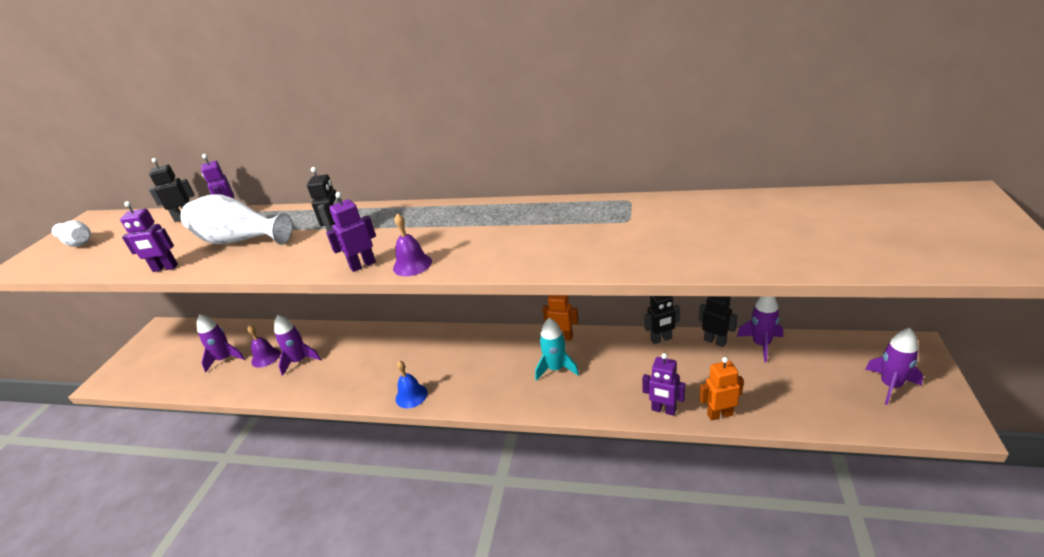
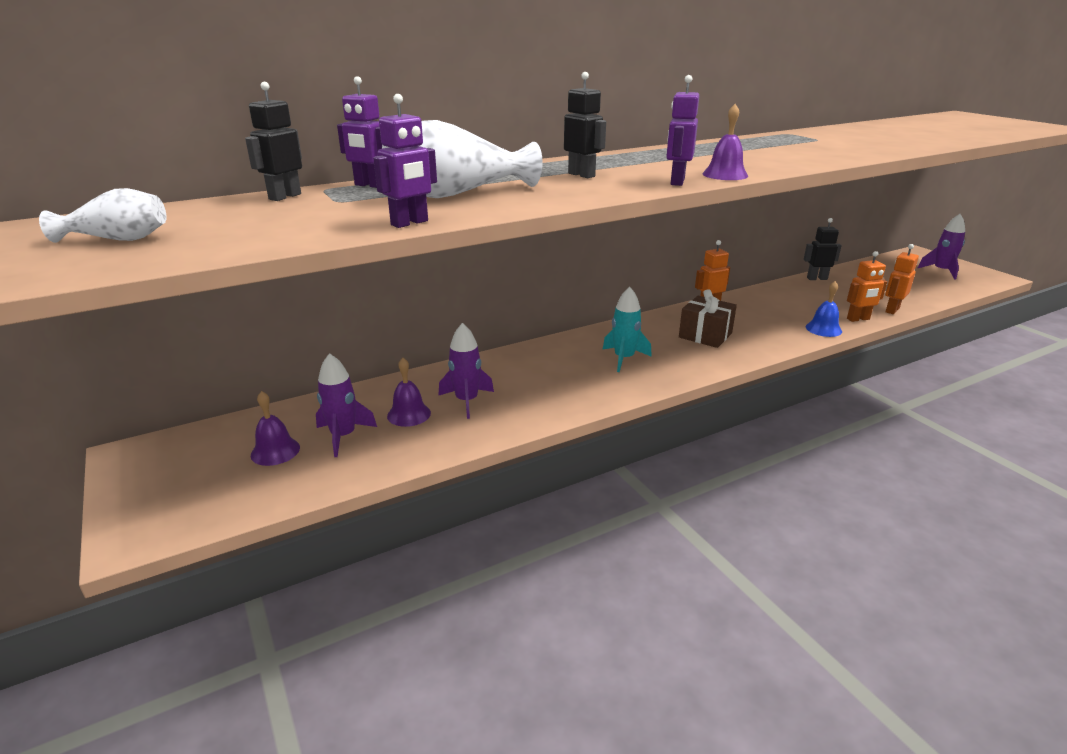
camera: 45 degrees left, 5 degrees down
blue bell [396,361,428,408] -> blue bell moved to [806,281,842,337]
turquoise rocket [535,318,579,381] -> turquoise rocket moved to [602,287,652,372]
purple robot [642,353,686,416] -> orange robot [847,251,887,322]
black robot [644,296,680,344] -> none
purple rocket [737,297,783,362] -> none
none -> purple bell [251,391,300,466]
none -> brown gift [679,289,737,348]

